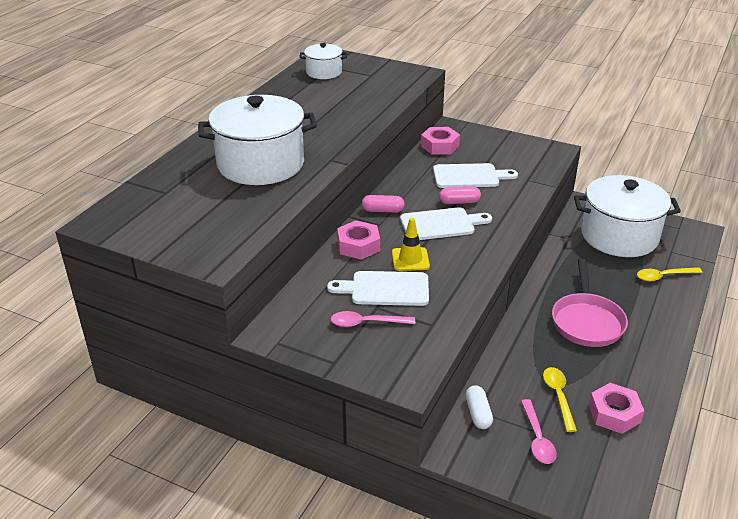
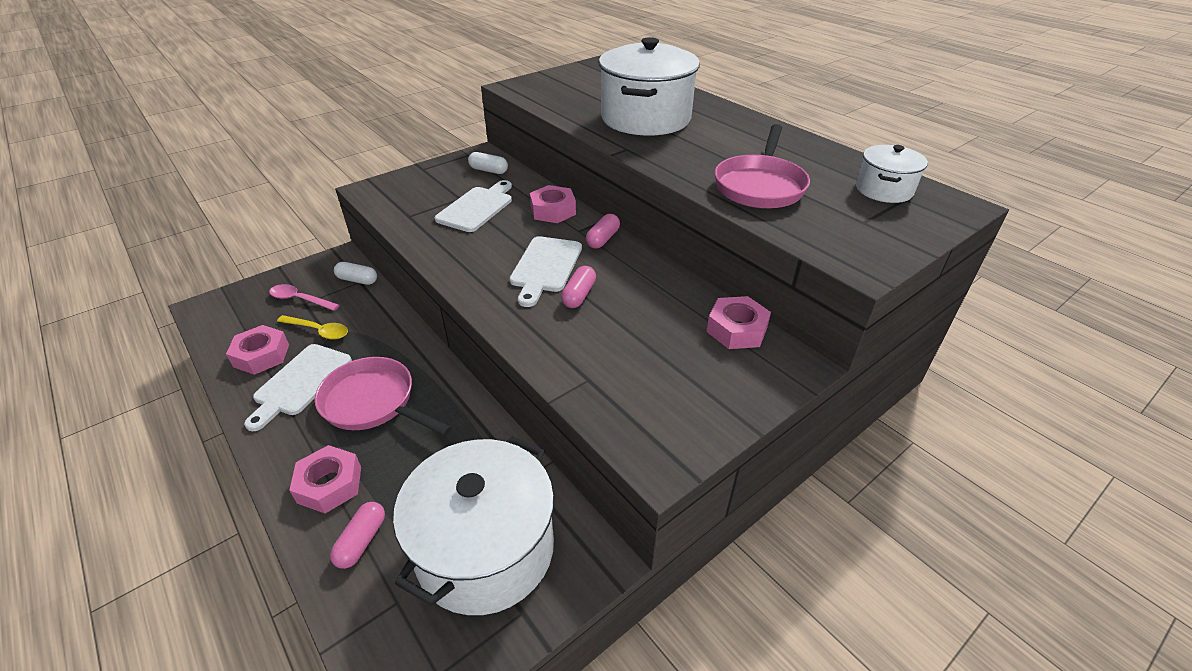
camera: 115 degrees right, 5 degrees up
pink spoon [331,311,415,327] -> none
yellow traffic cone [392,218,430,271] -> none
white cutting board [433,163,518,188] -> white cutting board moved to [244,344,352,431]
yellow spoon [637,267,702,281] -> pink capsule [330,502,385,569]
none -> pink nut [289,445,361,513]
none -> white capsule [468,152,508,174]
none -> pink pan [714,124,810,209]

